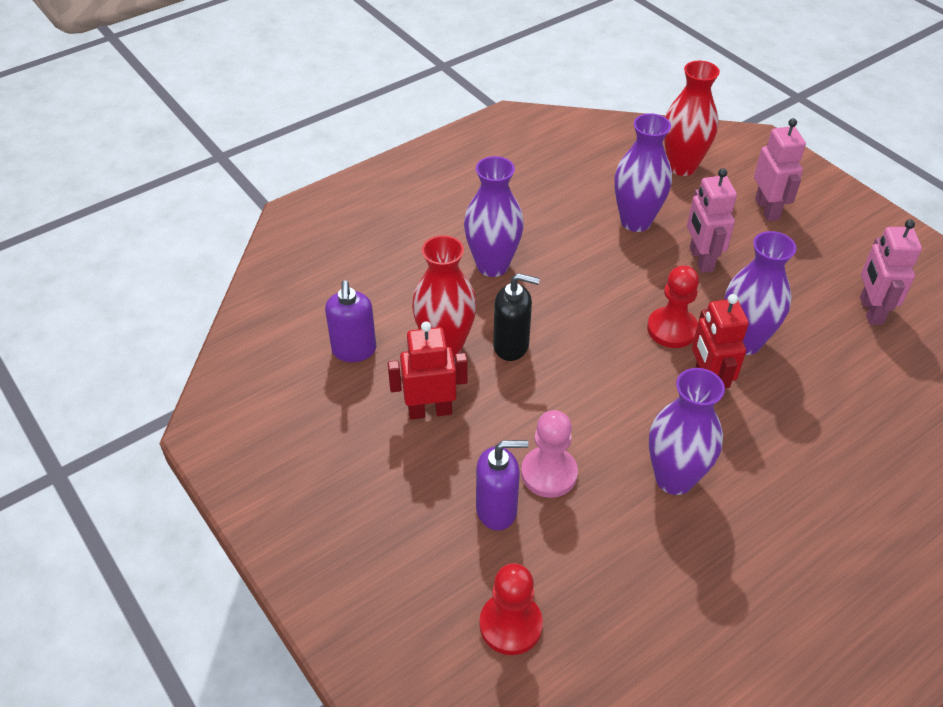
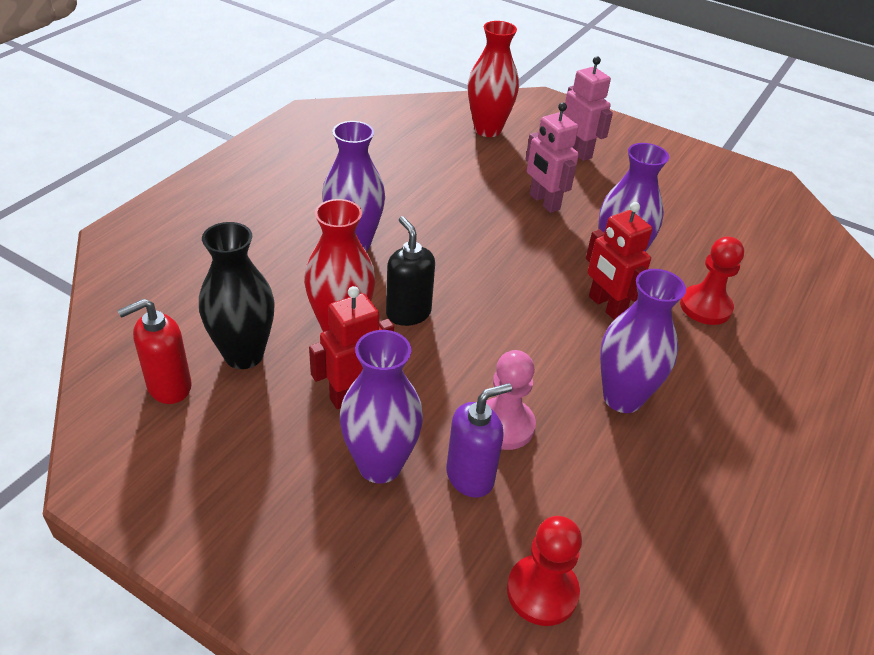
camera: 25 degrees left, 5 degrees down
purple soap dispenser [325,280,376,362] -> black vase [199,222,275,369]
black soap dispenser [493,273,540,361] -> black soap dispenser turned 105 degrees counterclockwise [386,216,435,326]
purple vase [614,113,672,232] -> purple vase moved to [340,330,423,484]
red pawn [647,265,699,348] -> red pawn moved to [680,236,744,325]
pink robot [860,220,922,325] -> none
none -> red soap dispenser [117,299,192,404]

